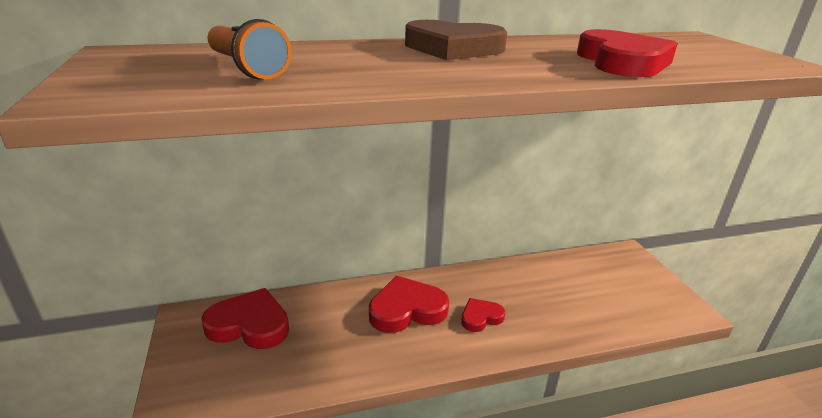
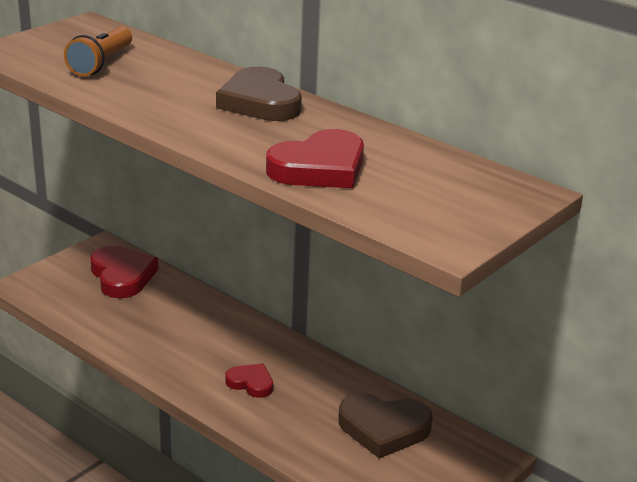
camera: 55 degrees right, 0 degrees up
red heart [369,276,449,333] -> none
none -> brown heart [338,393,433,458]

